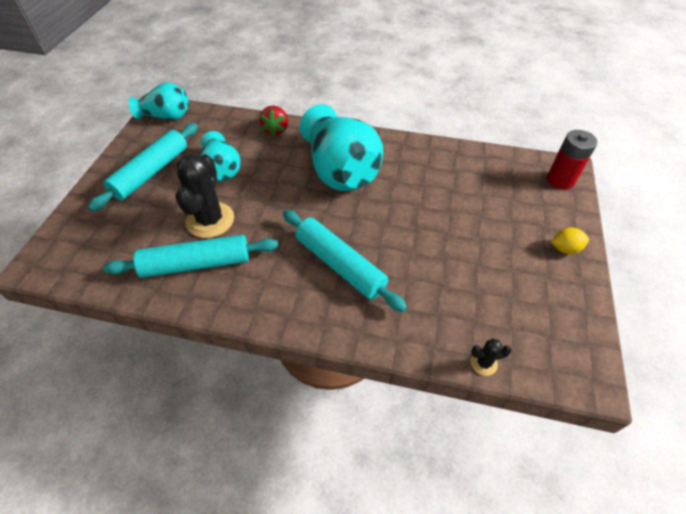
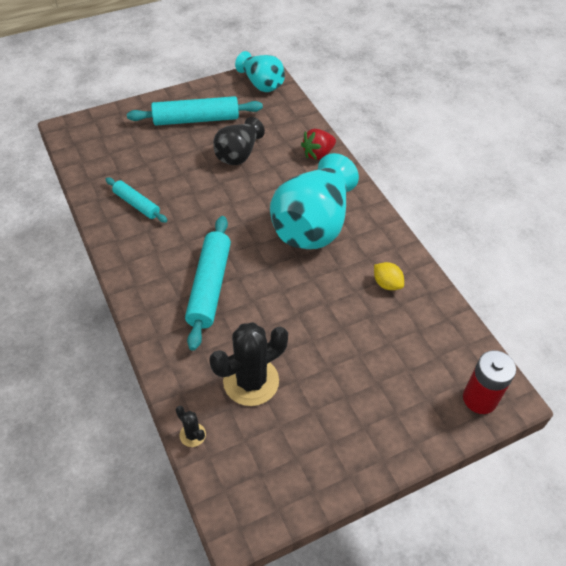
camera: 50 degrees right, 0 degrees up
turquoise rolling pin [103,235,278,278] -> turquoise rolling pin [106,177,167,223], size x0.59
black cactus [176,154,234,238] -> black cactus moved to [209,322,288,406]
turquoise vase [199,131,240,181] -> black vase [213,117,265,165]
yellow lemon [551,227,589,254] -> yellow lemon moved to [374,262,404,290]

